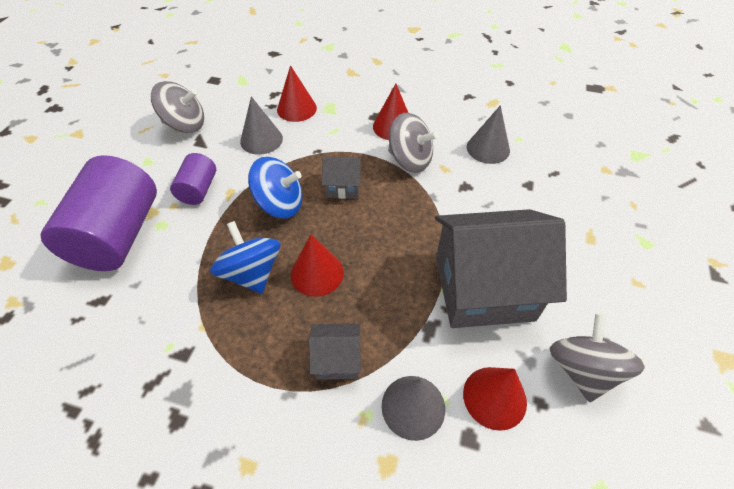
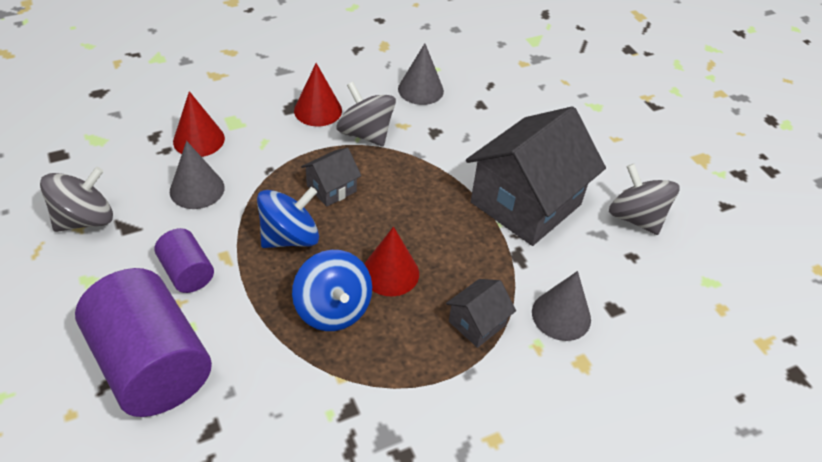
camera: 45 degrees left, 5 degrees down
blue spinning top [210,221,280,294] -> blue spinning top turned 135 degrees counterclockwise [292,250,372,331]
grey spinning top [388,113,438,173] -> grey spinning top turned 120 degrees counterclockwise [336,82,396,146]
red cone [463,367,527,431] -> none

